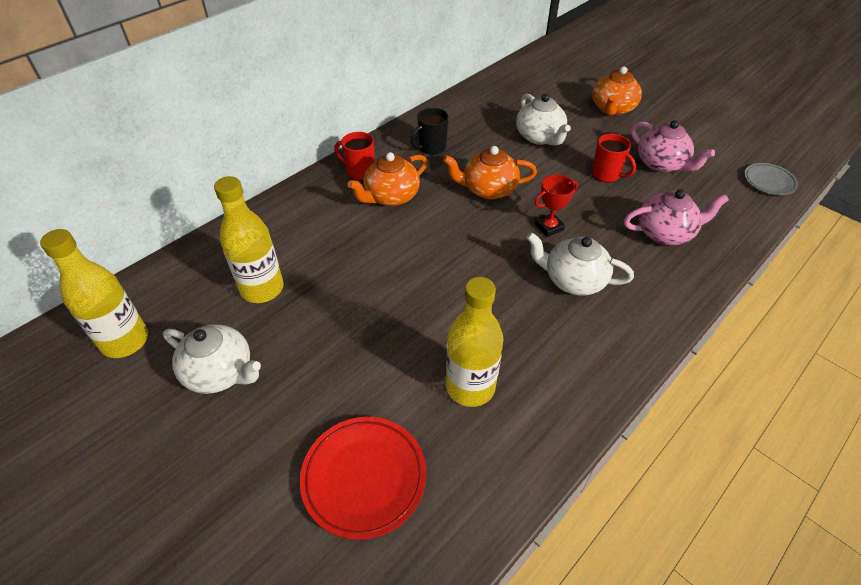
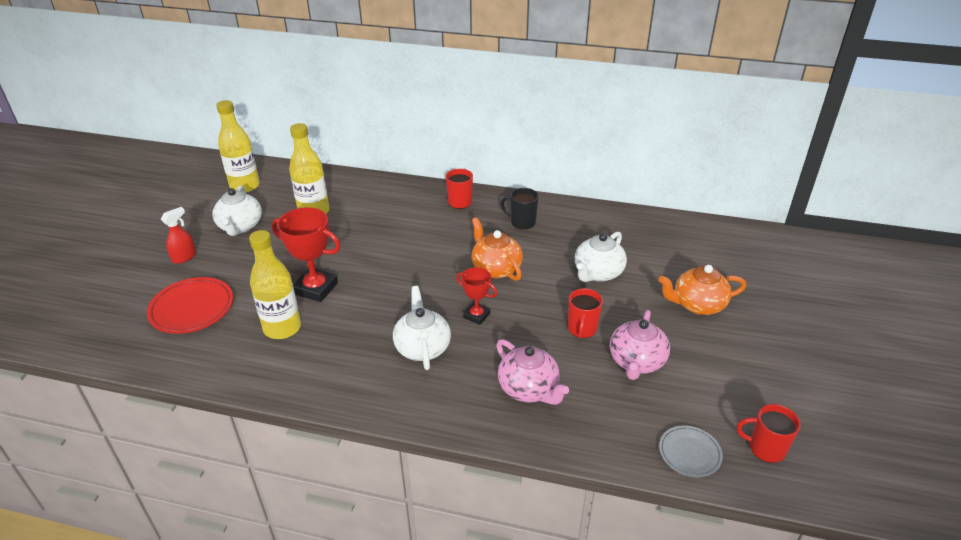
camera: 60 degrees right, 10 degrees down
orange teapot [347,152,427,206] -> none
none -> red spray bottle [161,207,196,264]
none -> red trophy [272,207,340,302]
none -> red mug [737,404,801,463]

